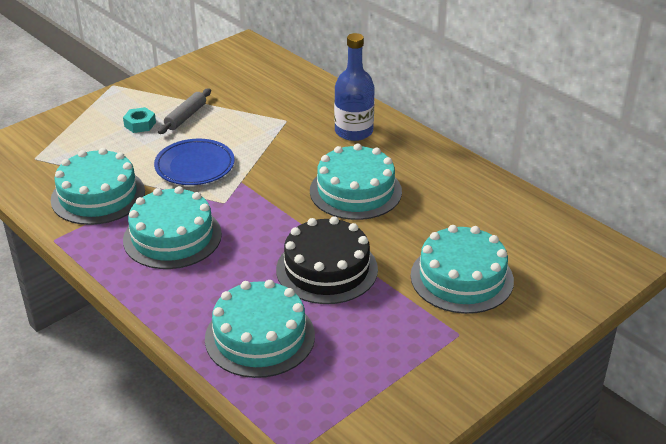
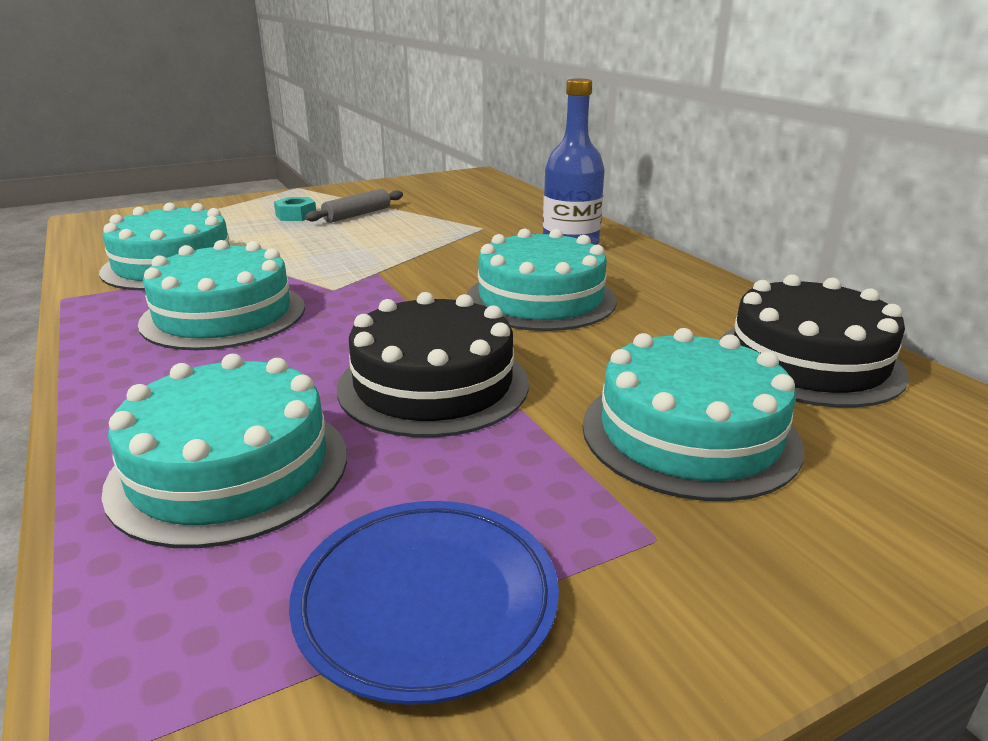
camera: 15 degrees right, 10 degrees down
blue plate [154,139,235,185] -> blue plate moved to [289,501,559,705]
none -> black cake [719,274,909,408]

